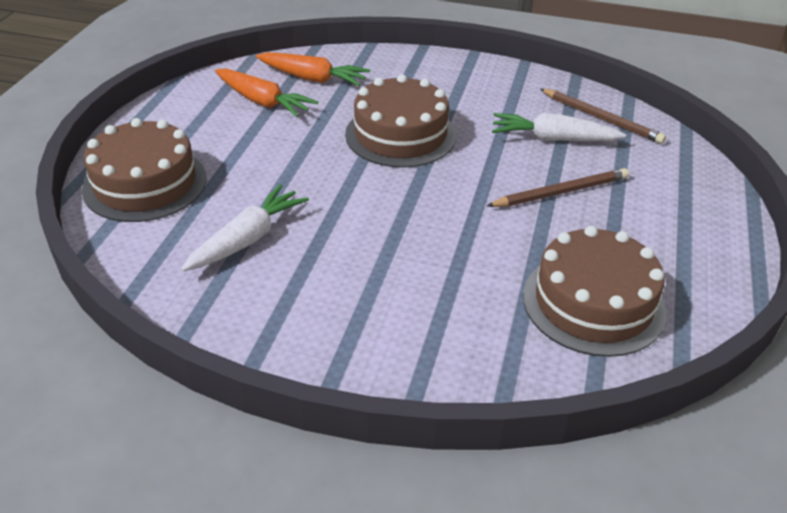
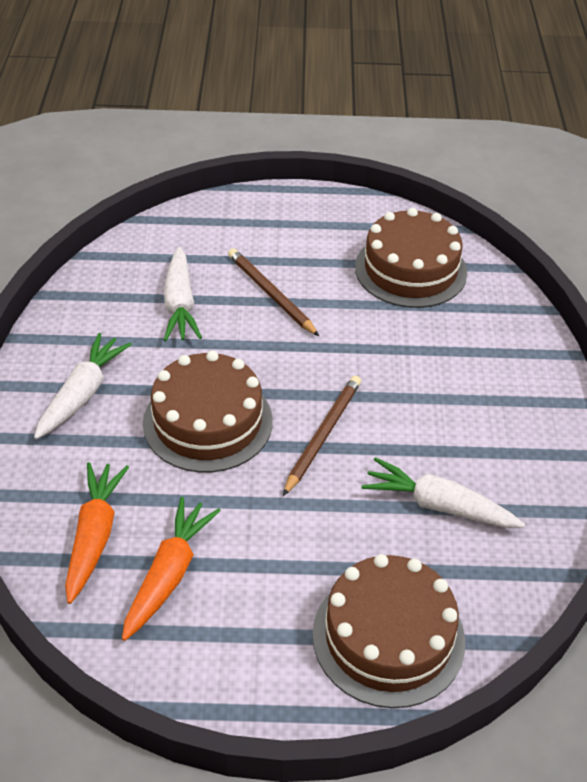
camera: 105 degrees left, 5 degrees up
brown pencil [540,89,666,144] -> brown pencil moved to [283,376,361,496]
none -> white carrot [34,333,132,439]

